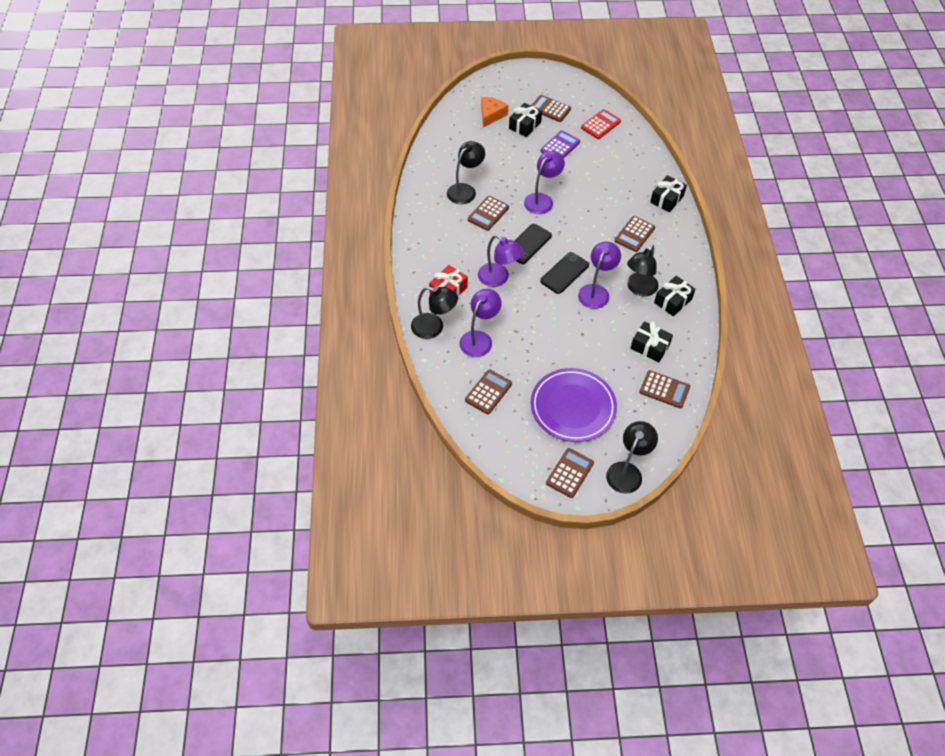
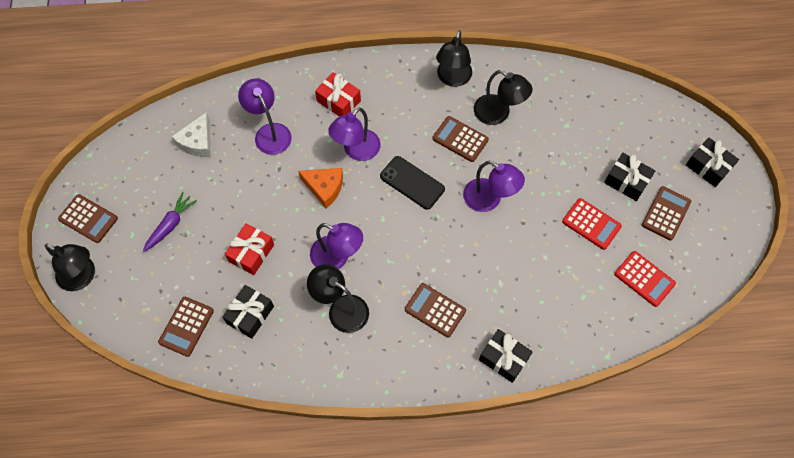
camera: 90 degrees right, 10 degrees up
black lamp [411,286,458,339] -> black lamp moved to [436,30,472,87]
purple lamp [459,289,502,357] -> purple lamp turned 150 degrees counterclockwise [238,78,292,155]
brown calculator [465,369,512,414] -> white cheese [171,113,211,157]
orange cheese [481,97,509,128] -> orange cheese moved to [298,168,343,208]
purple plate [530,368,617,442] -> purple carrot [143,192,197,252]
purple calculator [540,130,580,158] -> red calculator [562,198,622,250]
black phone [540,252,589,294] -> none
black gift [654,276,695,316] -> black gift moved to [686,138,739,187]
none -> red gift [225,223,274,275]

